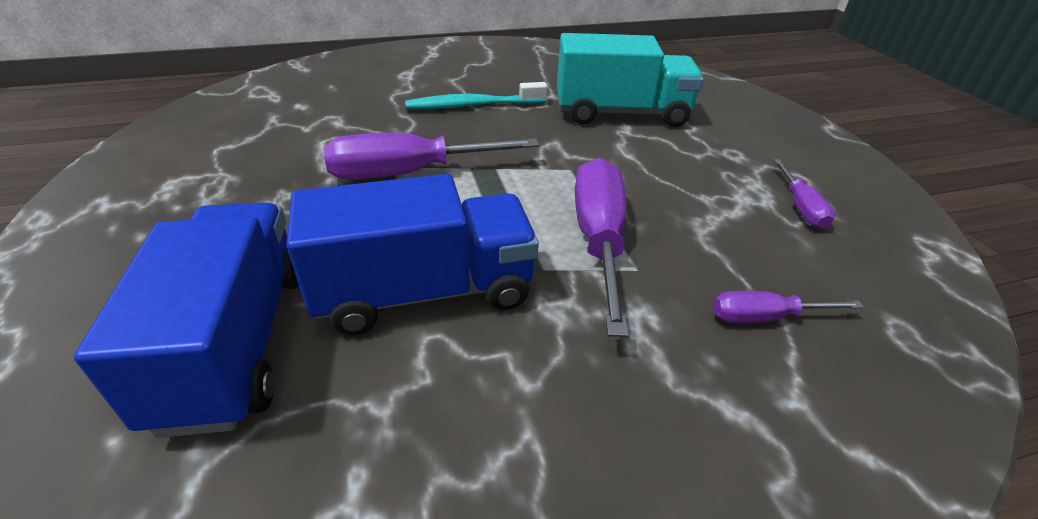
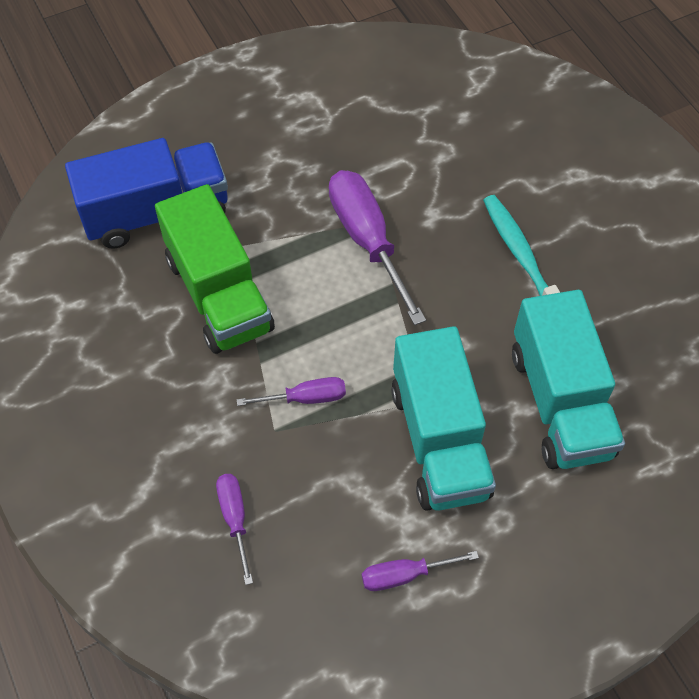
camera: 80 degrees right, 20 degrees up
blue truck [286,174,539,336] -> green truck [155,184,275,354]
purple screwdriver [575,158,629,337] -> purple screwdriver [237,377,346,406], size x0.53
none -> turquoise truck [391,326,496,511]

